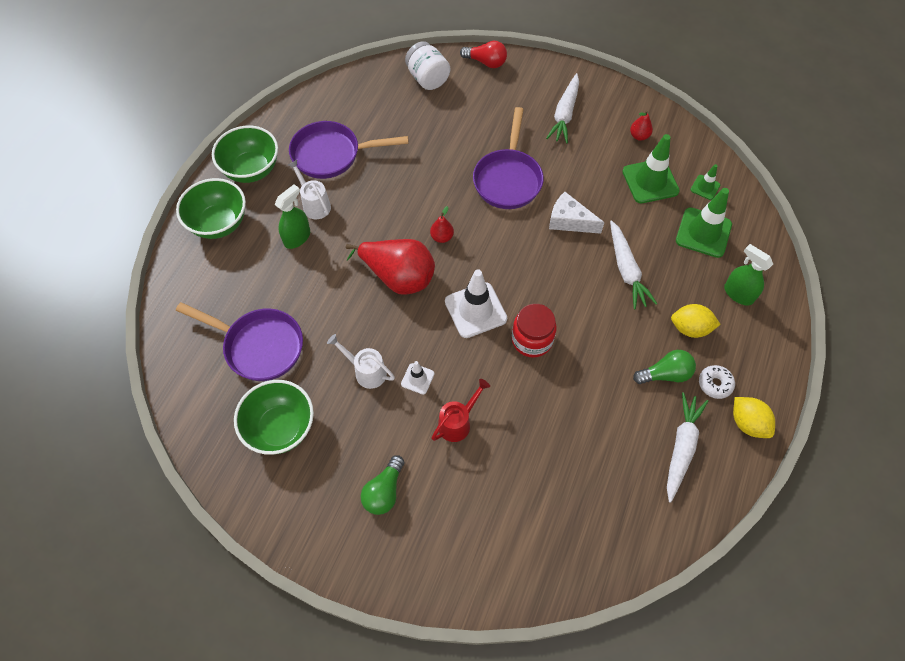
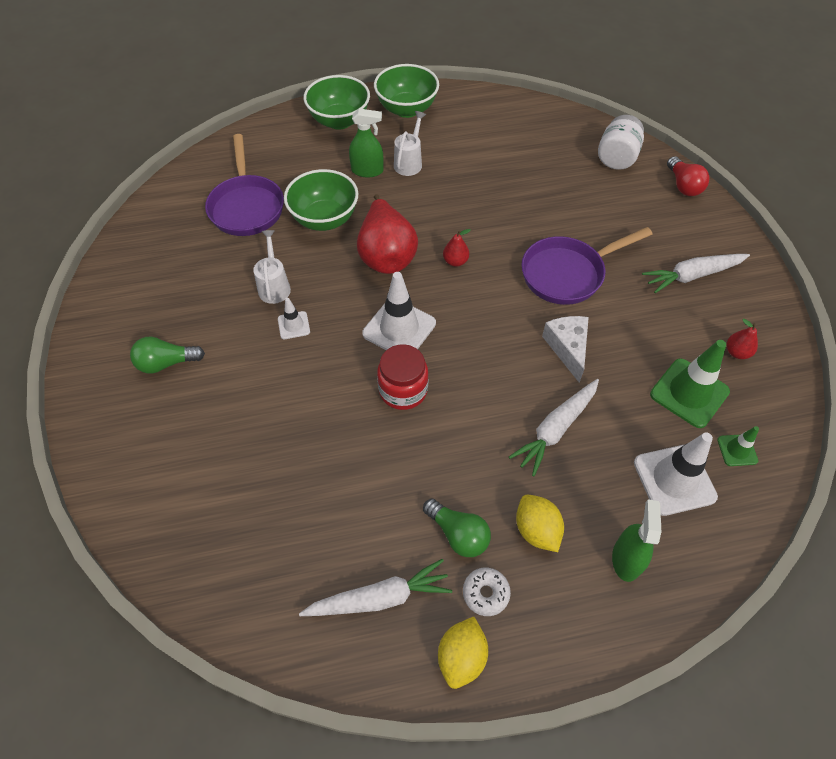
camera: 55 degrees right, 5 degrees down
green bowl [234,380,314,455] -> green bowl moved to [284,169,358,231]
purple pan [289,121,409,179] -> none
red watering can [432,379,490,442] -> none
green traffic cone [676,188,732,258] -> white traffic cone [634,432,718,516]

